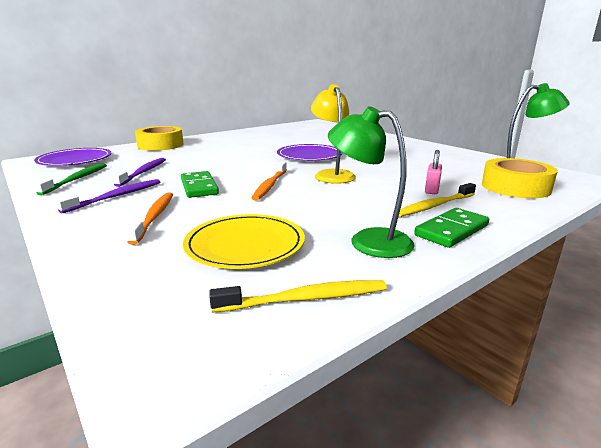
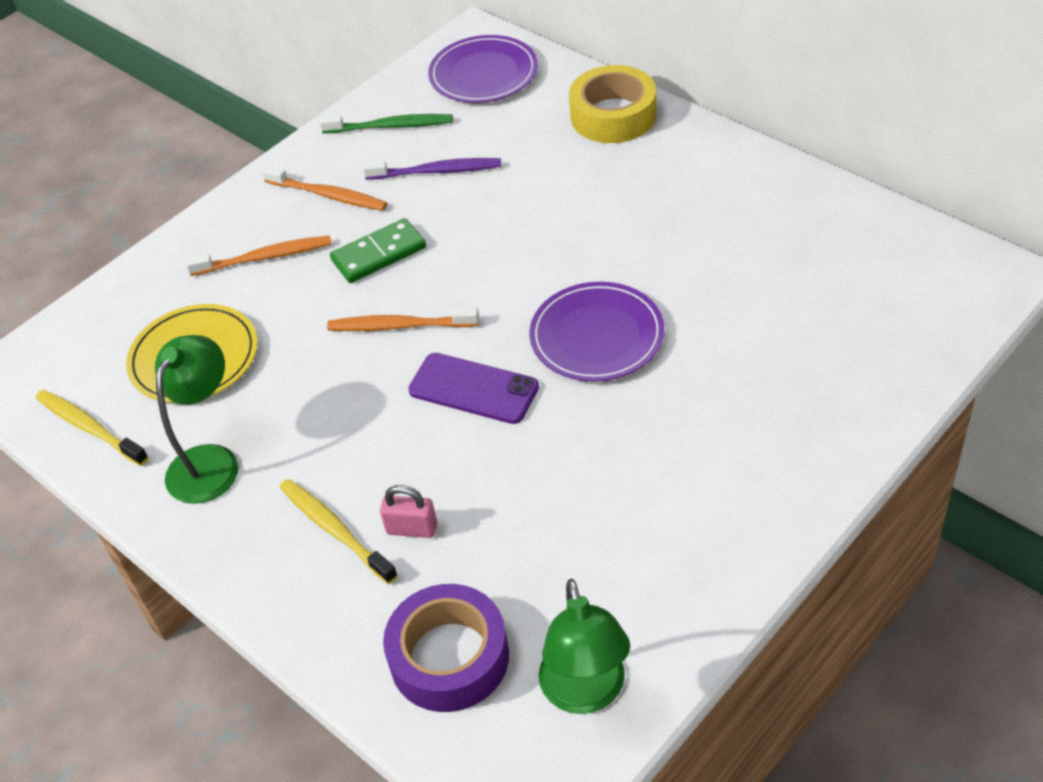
camera: 85 degrees right, 25 degrees up
purple toothbrush [56,179,160,214] -> orange toothbrush [262,166,387,211]
yellow toothbrush [209,280,387,313] -> yellow toothbrush turned 150 degrees clockwise [36,390,149,466]
yellow lamp [311,84,356,184] -> purple phone [408,353,539,424]
green domino [414,208,489,248] -> none
yellow tape [482,158,558,198] -> purple tape [383,584,509,712]

